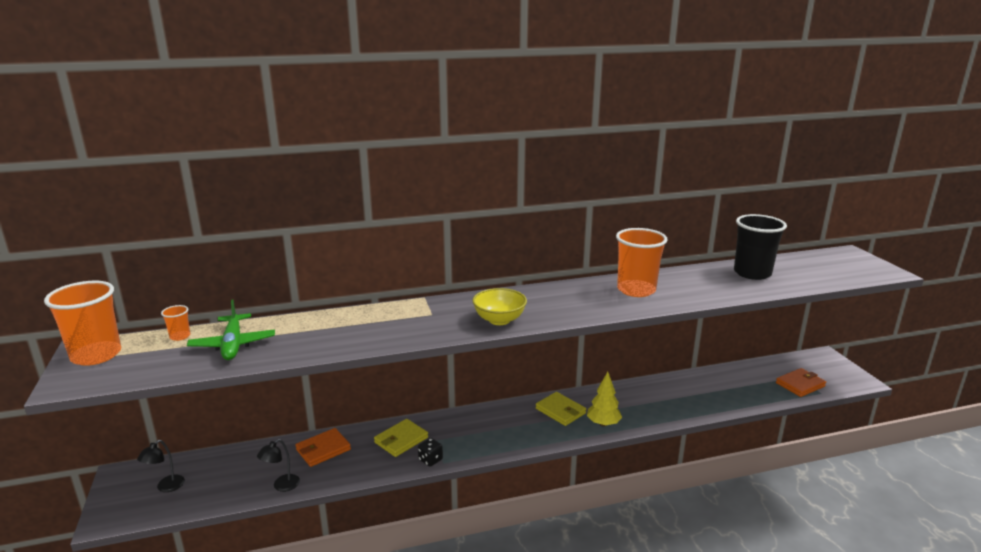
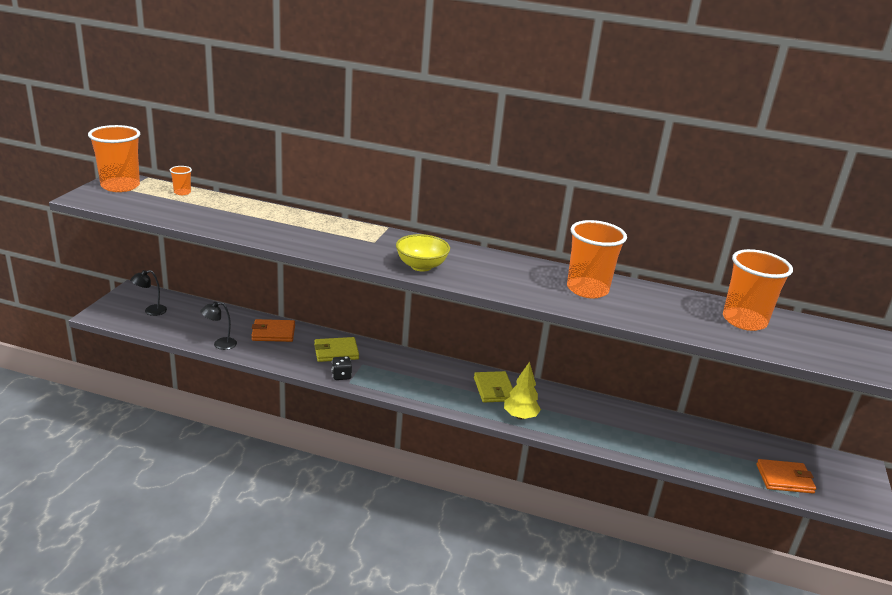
camera: 30 degrees right, 5 degrees up
green plane [187,299,275,360] -> none
black cup [734,214,787,280] -> orange cup [723,249,793,331]

